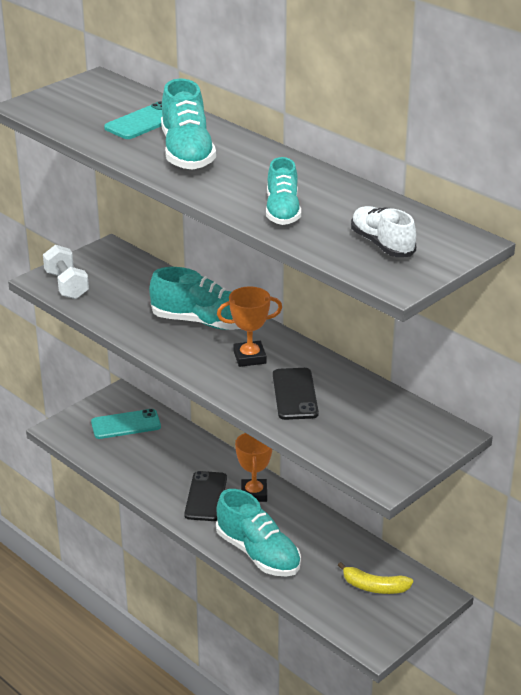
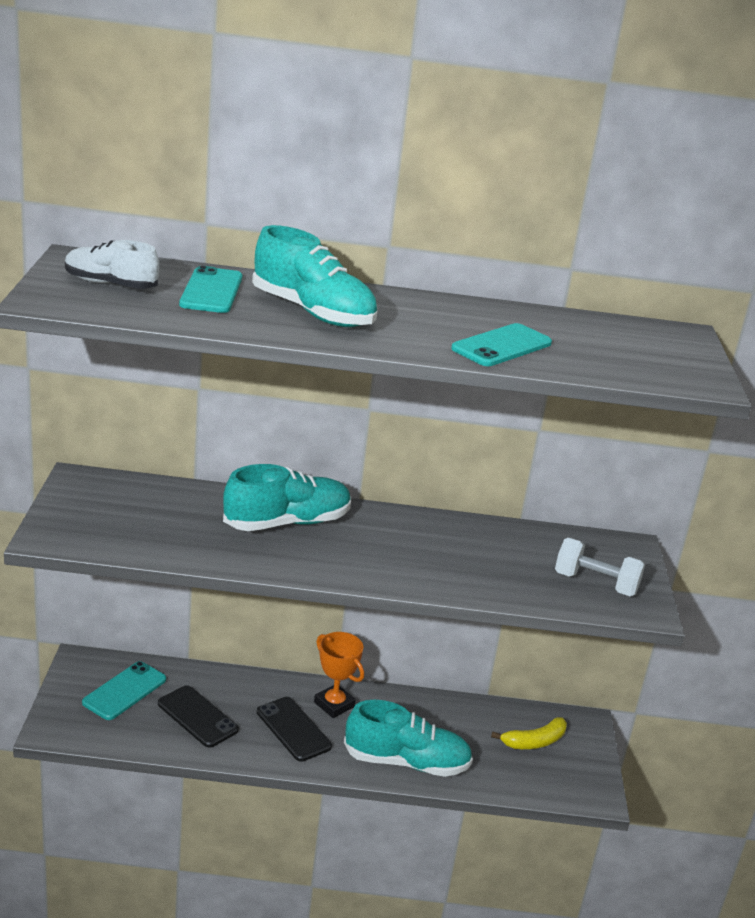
camera: 45 degrees left, 5 degrees down
white dumbbell [43,245,89,299] -> white dumbbell moved to [555,538,645,596]
orange trophy [217,286,282,367] -> none
turquoise shoe [266,157,301,225] -> turquoise phone [451,323,552,366]
black phone [273,368,319,420] -> black phone moved to [158,685,239,748]
white shoe [351,206,416,257] -> white shoe moved to [65,240,159,289]

